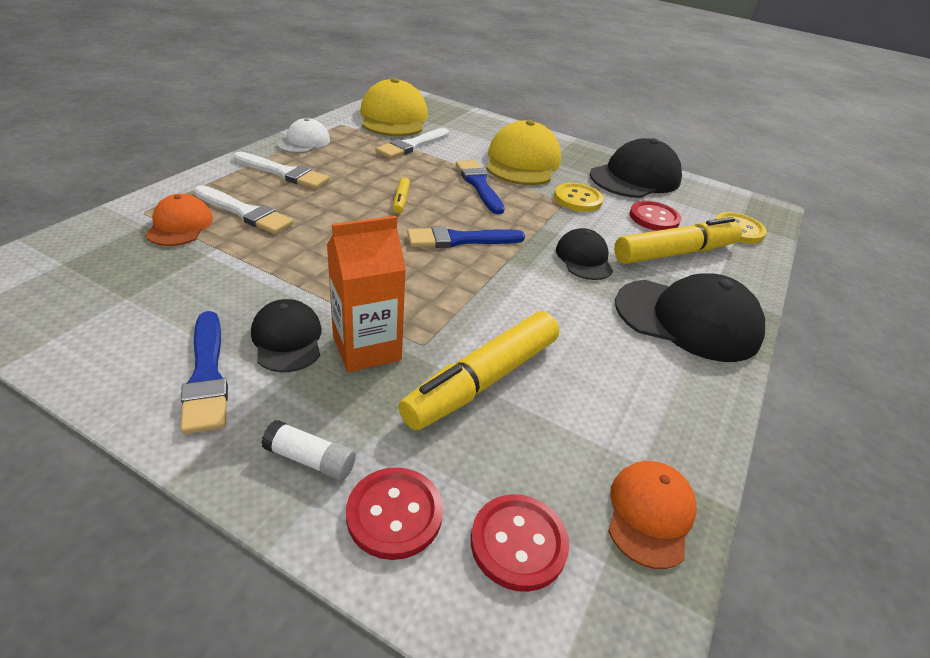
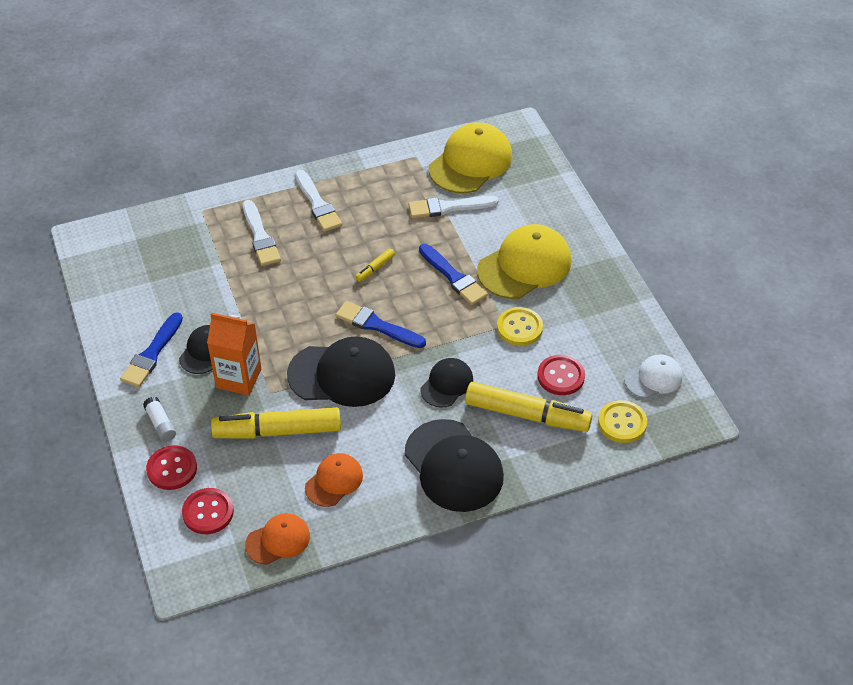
camera: 45 degrees right, 10 degrees up
orange cap [145,194,213,246] -> orange cap moved to [305,453,363,507]
white cap [276,118,330,153] -> white cap moved to [624,355,683,398]
blue brush [456,160,504,214] -> blue brush turned 120 degrees clockwise [419,244,488,305]
black cap [590,138,682,198] -> black cap moved to [287,337,395,407]

